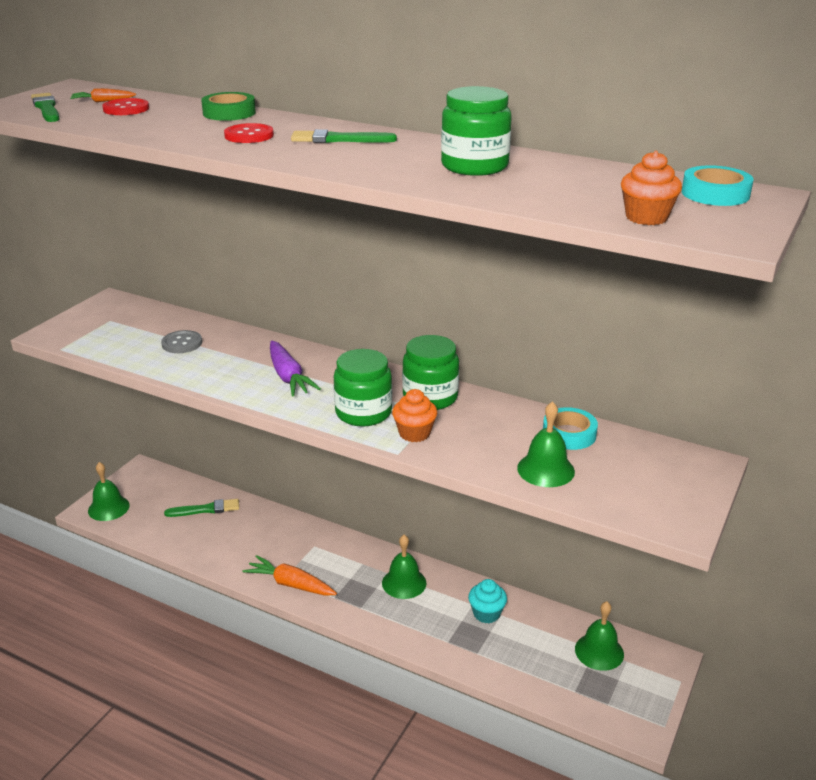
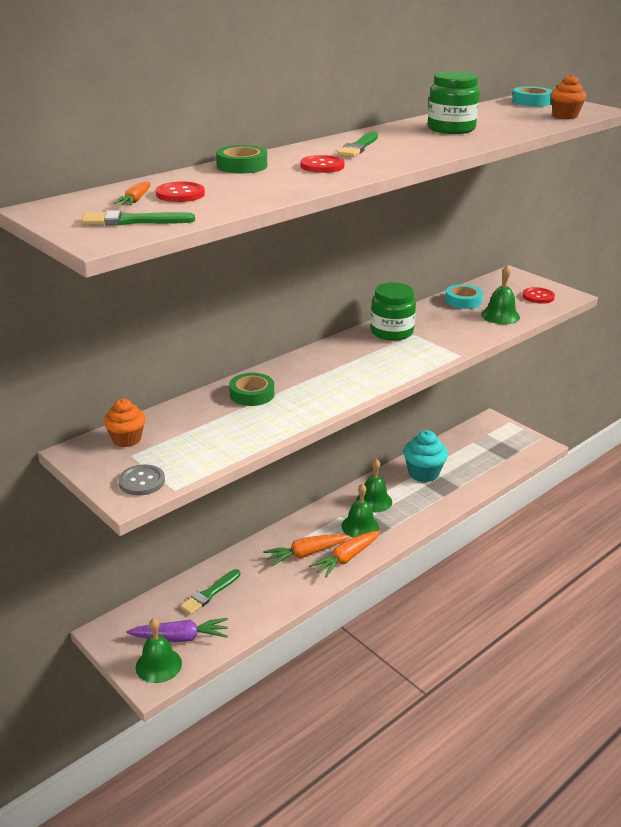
camera: 70 degrees left, 0 degrees up
grey button [161,330,202,353] -> grey button moved to [119,465,165,496]
green brush [164,499,239,517] -> green brush turned 150 degrees counterclockwise [180,569,240,615]
purple carrot [270,341,321,396] -> purple carrot moved to [126,618,228,642]
green jar [334,349,392,427] -> none
orange cupcake [392,389,437,442] -> orange cupcake moved to [104,399,146,447]
turquoise cupcake [468,579,507,623] -> turquoise cupcake [403,430,448,482], size x1.53
green bell [575,601,624,671] -> green bell moved to [341,483,379,538]
none -> green tape [229,373,274,406]
none -> orange carrot [263,534,350,566]
none -> red button [522,287,555,304]

